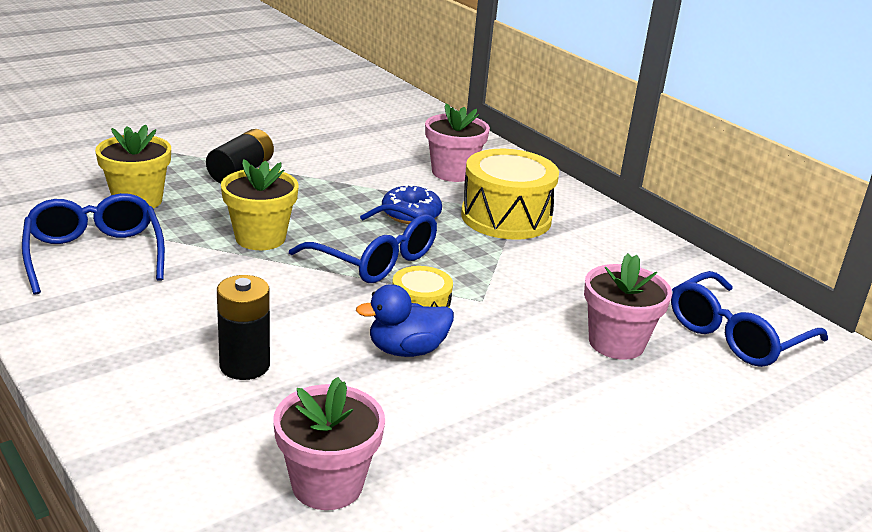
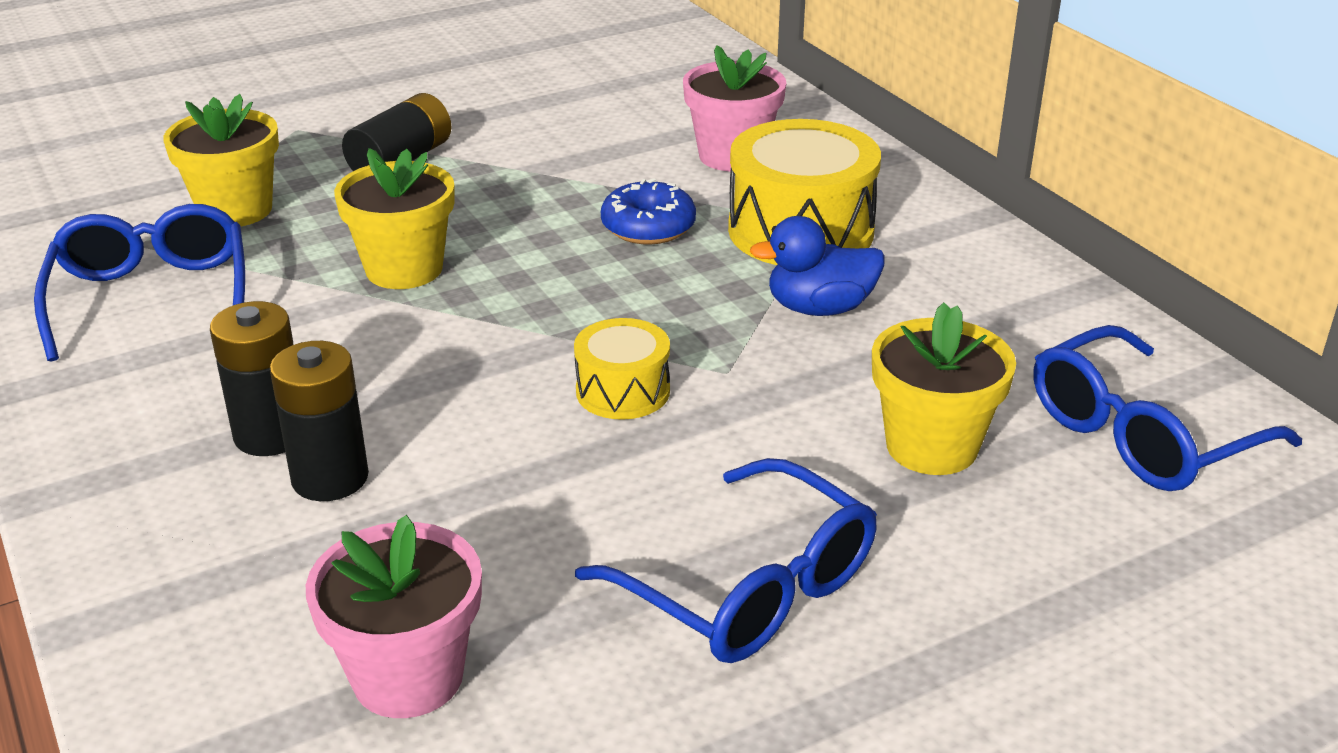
camera: 10 degrees right, 5 degrees up
blue glasses [289,204,437,283] -> blue glasses moved to [575,458,877,663]
blue duck [356,284,454,357] -> blue duck moved to [750,216,885,316]
pink flower pot [584,253,672,360] -> yellow flower pot [872,302,1016,475]
none -> black battery [210,301,293,456]

